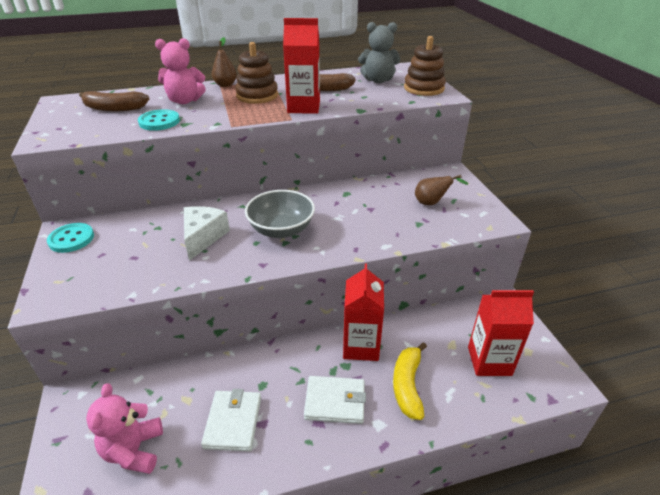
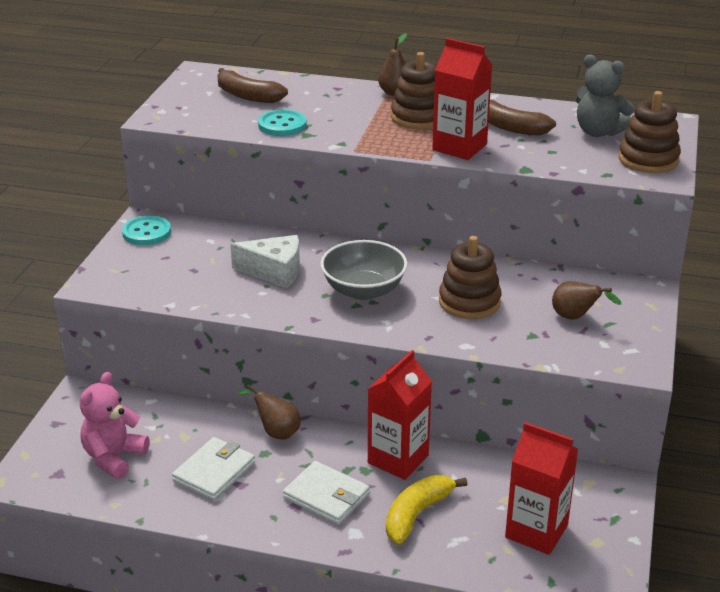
camera: 30 degrees right, 5 degrees down
pink teddy bear [155,38,206,104] -> none
white cheese [184,206,230,261] -> white cheese turned 60 degrees clockwise [230,235,300,288]
none -> brown pear [237,385,301,440]
none -> brown stacking toy [439,236,501,319]

